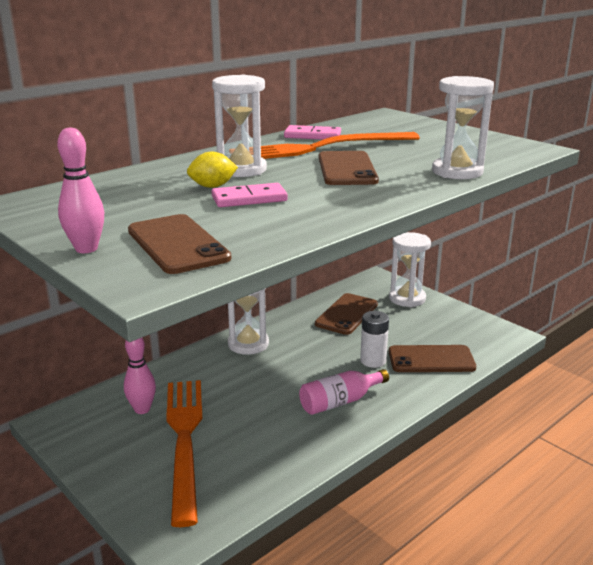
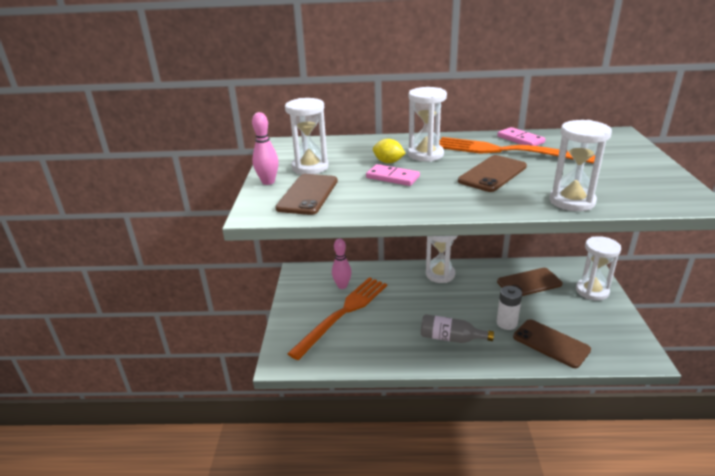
camera: 45 degrees right, 5 degrees up
pink bottle [299,369,389,415] -> grey bottle [421,314,494,343]
none -> white hourglass [285,98,329,174]

